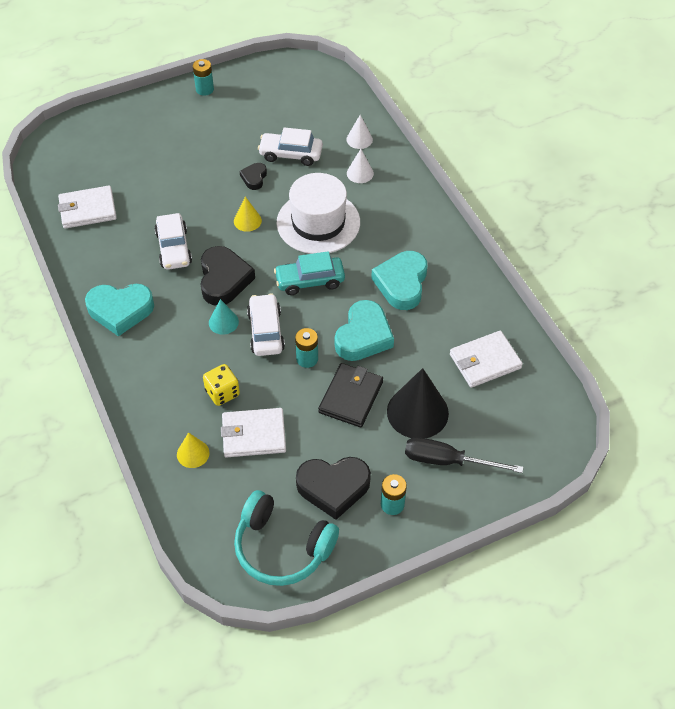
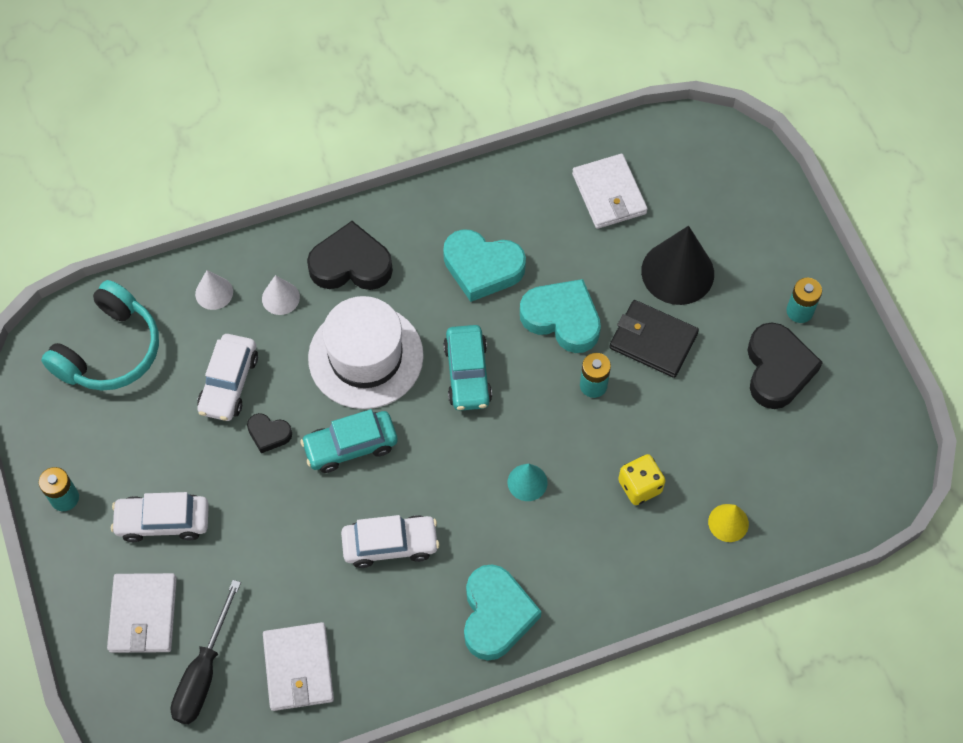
camera: 85 degrees left, 10 degrees up
black heart [201,246,255,306] -> black heart moved to [307,221,393,290]
white wallet [221,408,286,458] -> white wallet moved to [107,573,177,653]
yellow cone [234,197,262,232] -> turquoise car [300,409,398,473]
turquoise headphones [234,490,339,586] -> turquoise headphones moved to [41,280,159,391]
white car [247,293,285,356] -> white car moved to [111,492,209,542]
black screwdriver [405,437,523,473] -> black screwdriver moved to [170,580,241,725]

